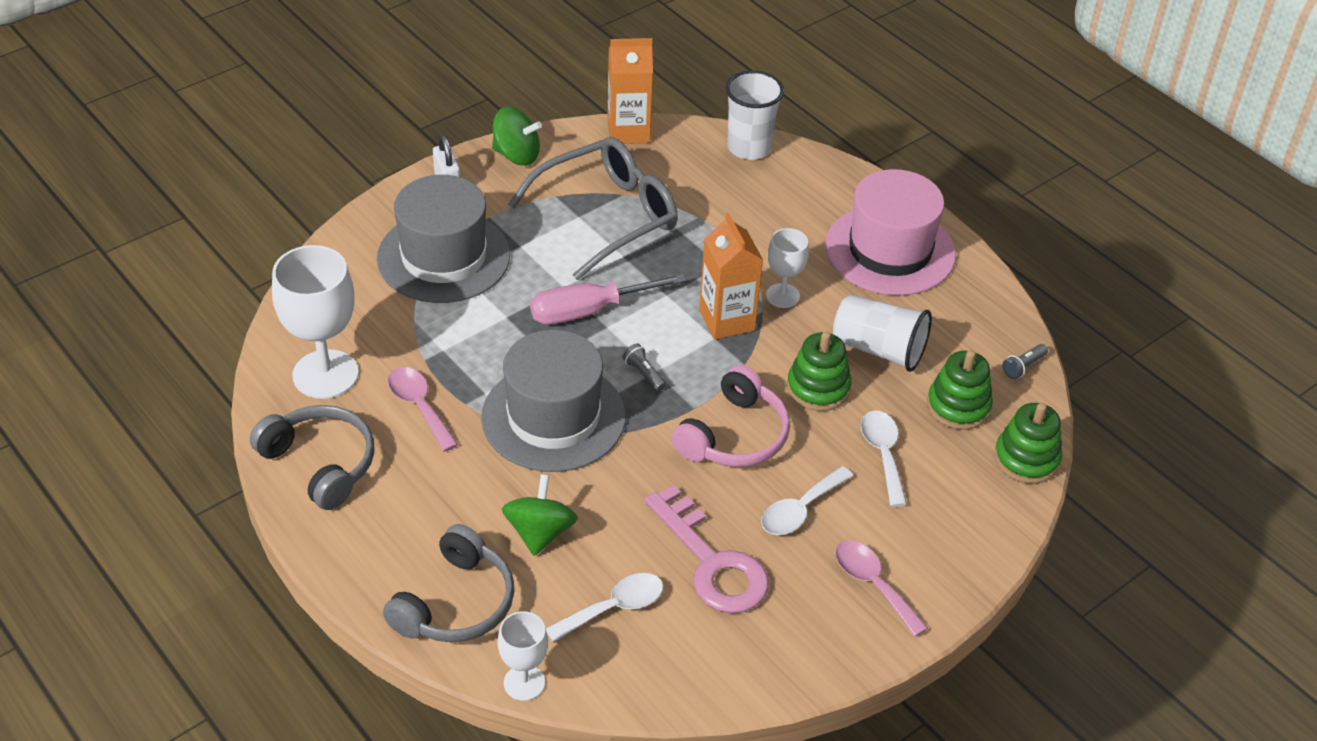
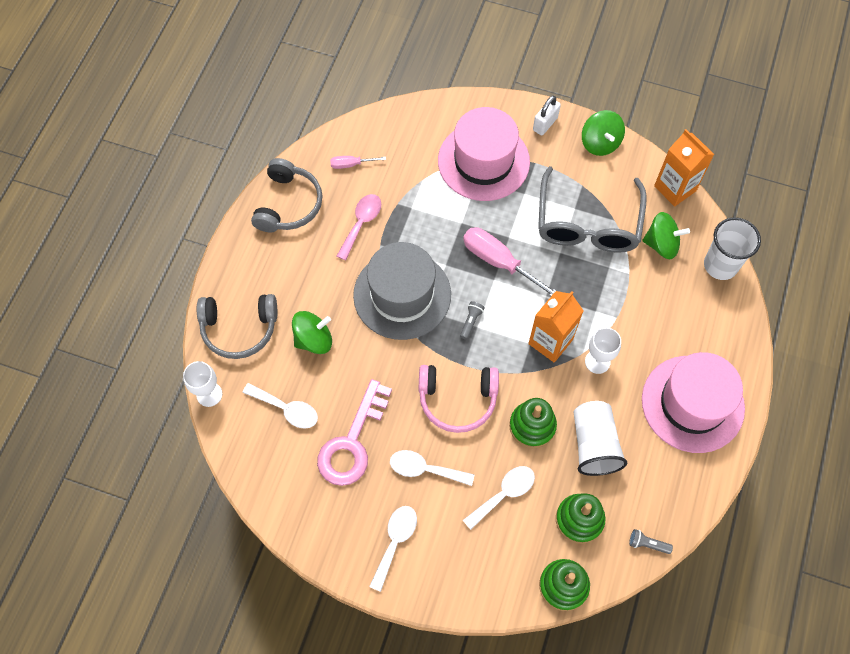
camera: 60 degrees right, 20 degrees up
white goblet [272,245,358,399] -> pink screwdriver [330,156,386,169]
grey hat [377,175,510,303] -> pink hat [438,107,530,201]
grey glasses [508,137,678,280] -> grey glasses turned 75 degrees clockwise [538,166,647,253]
pink spoon [835,540,928,637] -> white spoon [369,506,417,592]
none -> green spinning top [642,212,690,259]

